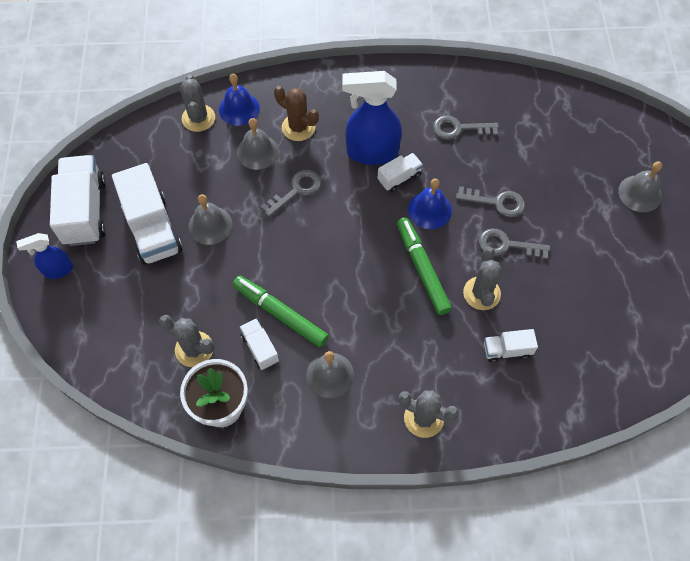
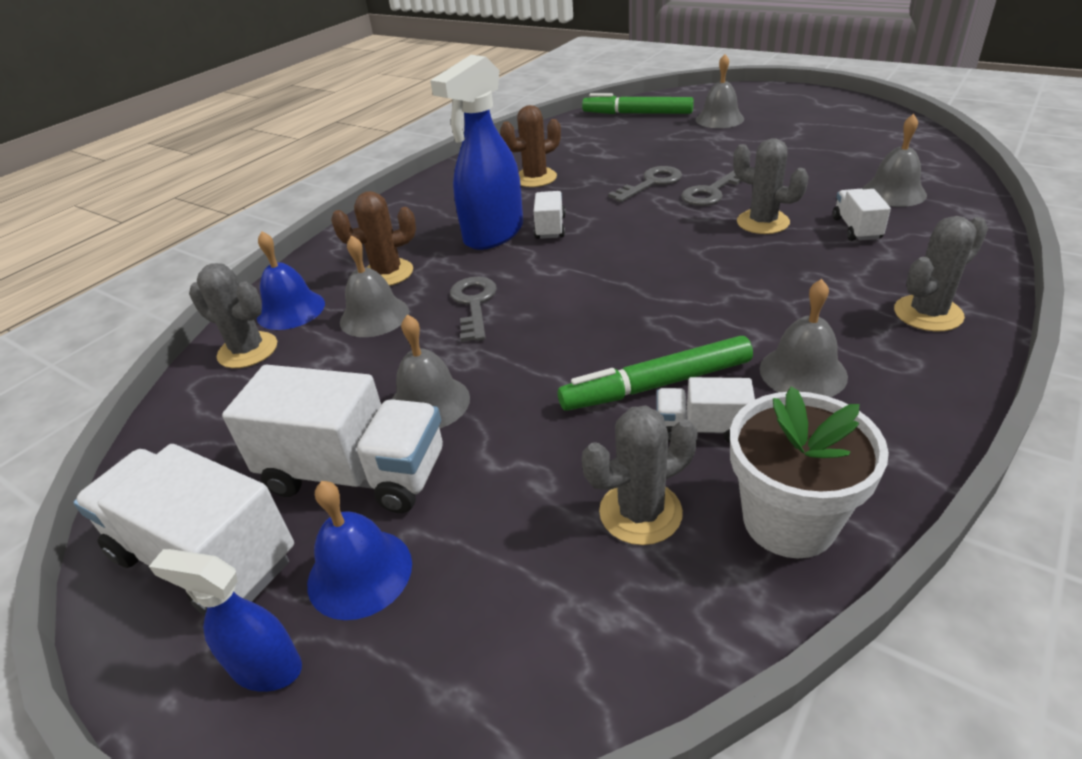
camera: 50 degrees left, 25 degrees down
blue spray bottle [16,233,73,279] -> blue spray bottle turned 90 degrees clockwise [149,549,302,692]
green marker [397,217,452,315] -> green marker moved to [582,93,694,114]
blue bell [408,179,452,229] -> blue bell moved to [307,481,412,620]
grey key [433,115,499,139] -> brown cactus [500,105,561,187]
white truck [484,329,538,363] -> white truck turned 150 degrees clockwise [833,189,891,241]
none -> grey bell [862,114,927,207]

